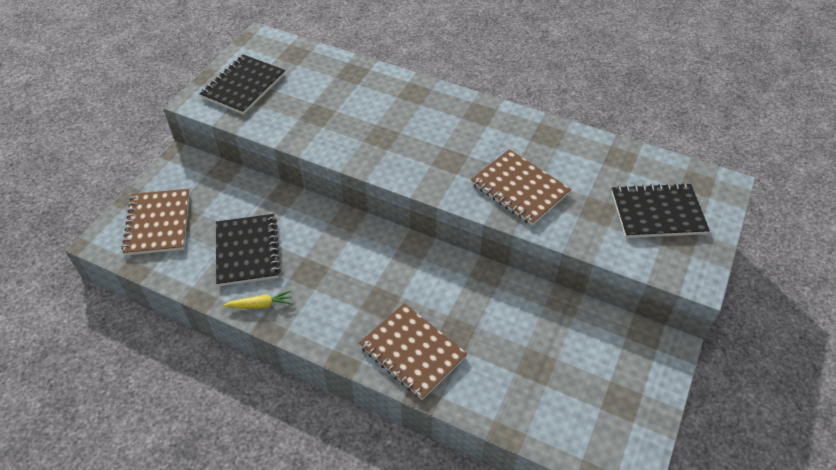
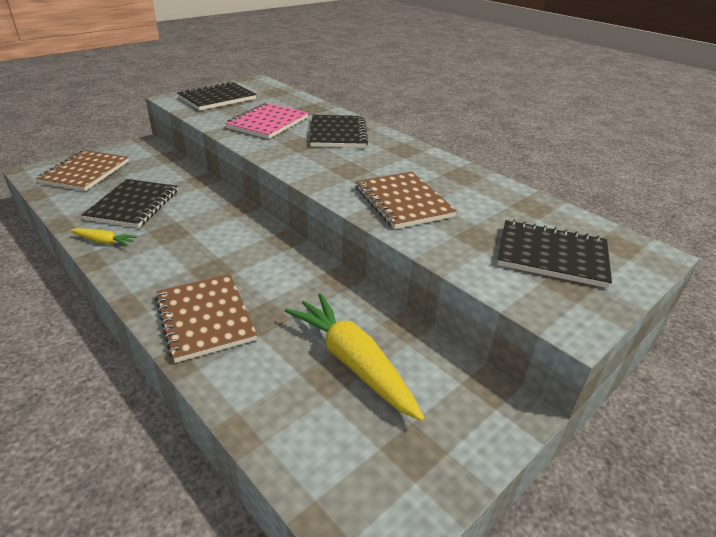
camera: 20 degrees right, 15 degrees down
none -> pink notebook [225,103,308,139]
none -> yellow carrot [285,293,424,421]
none -> black notebook [310,115,368,148]

